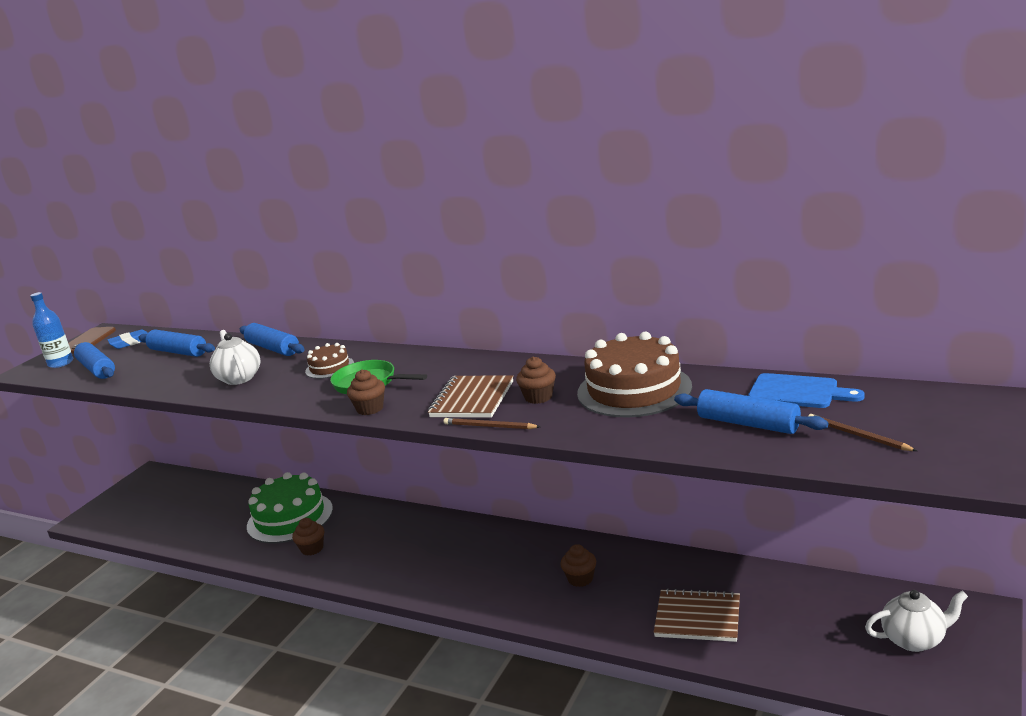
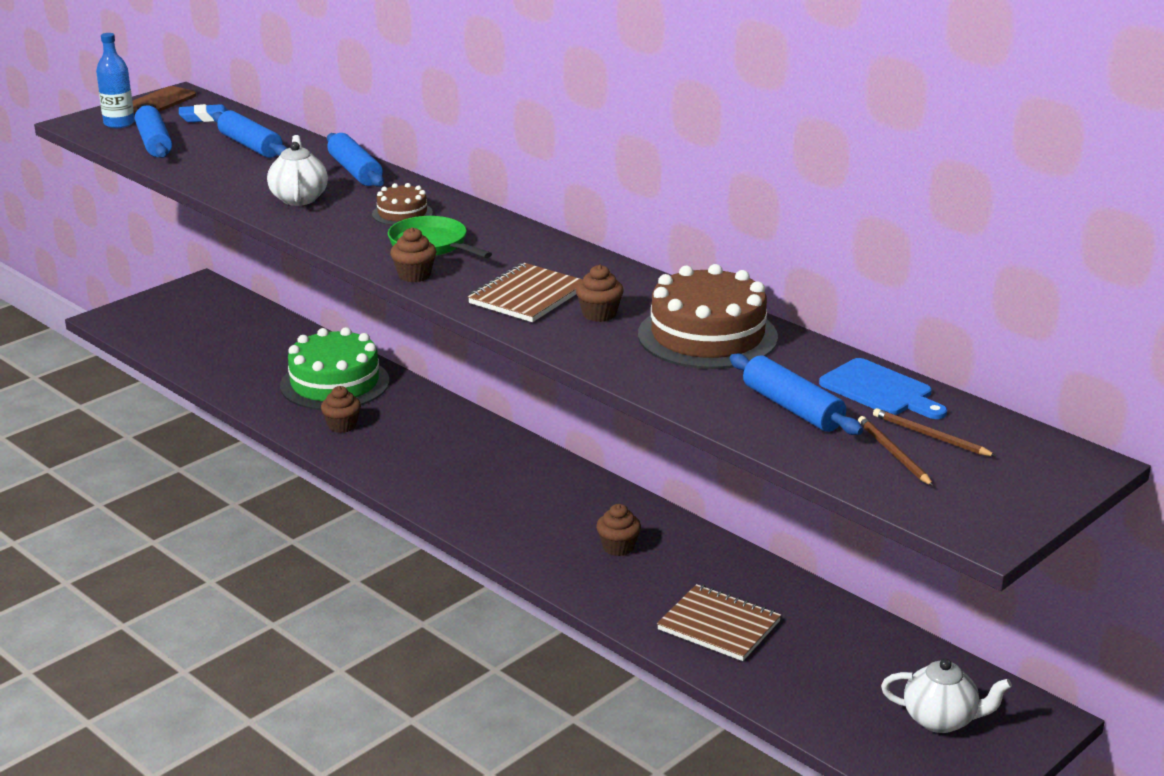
camera: 15 degrees right, 5 degrees up
brown pencil [444,418,540,429] -> brown pencil moved to [873,408,996,456]

